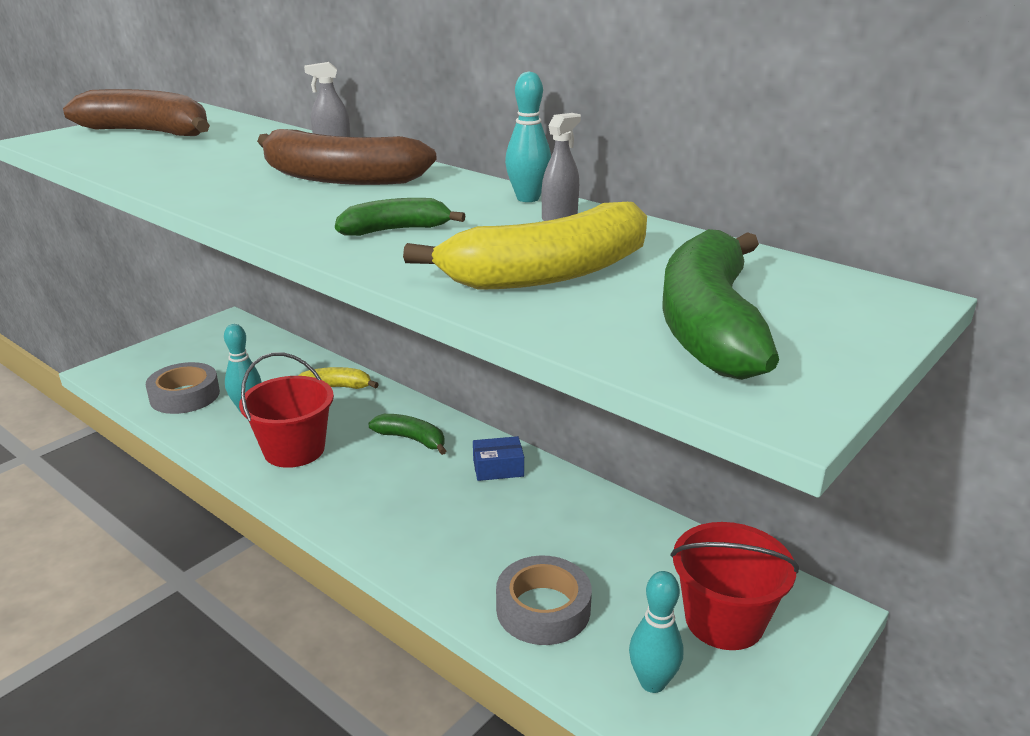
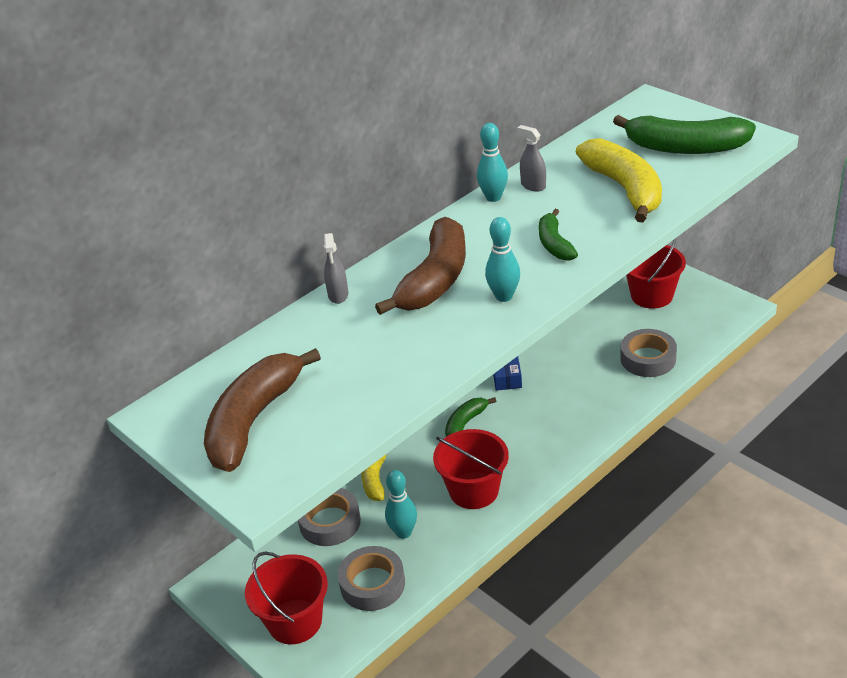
camera: 80 degrees left, 10 degrees up
turquoise bowling pin [629,571,683,693] -> turquoise bowling pin moved to [485,217,520,302]
none -> red bucket [245,552,328,644]
none -> grey tape [298,488,361,546]

